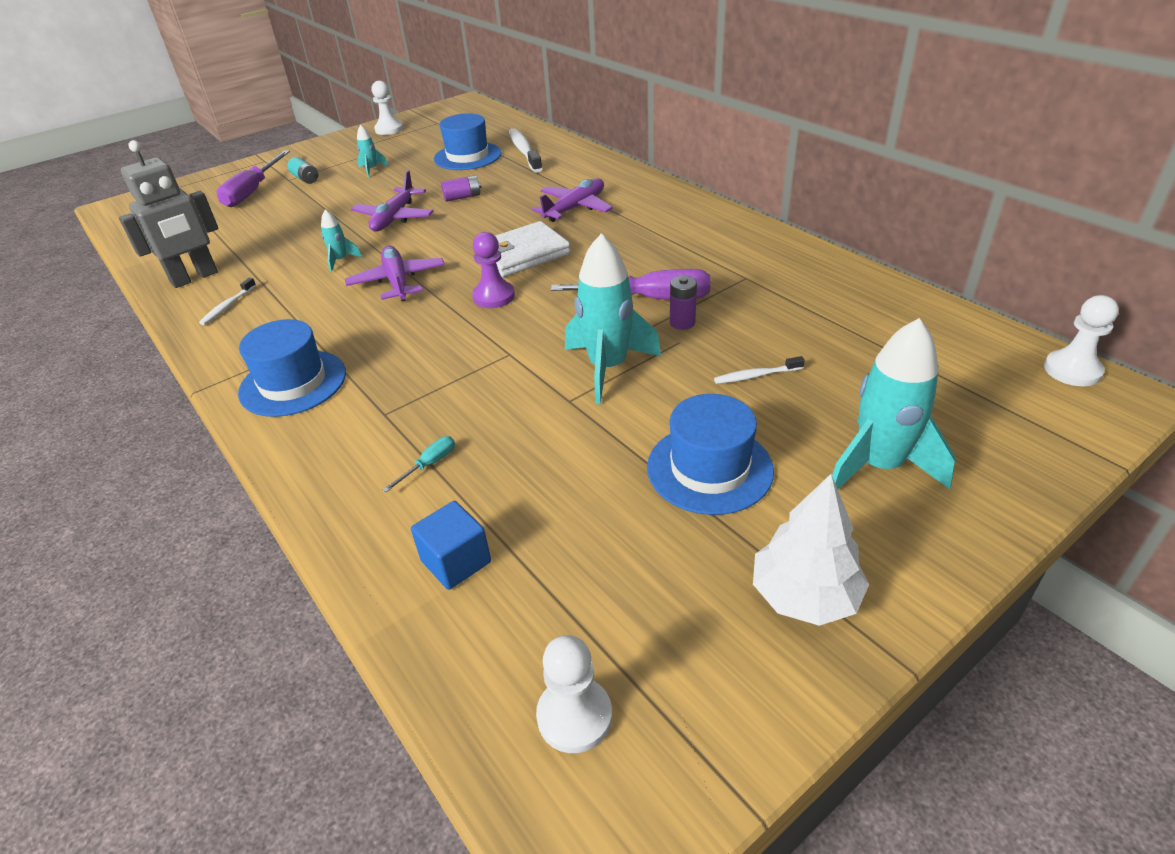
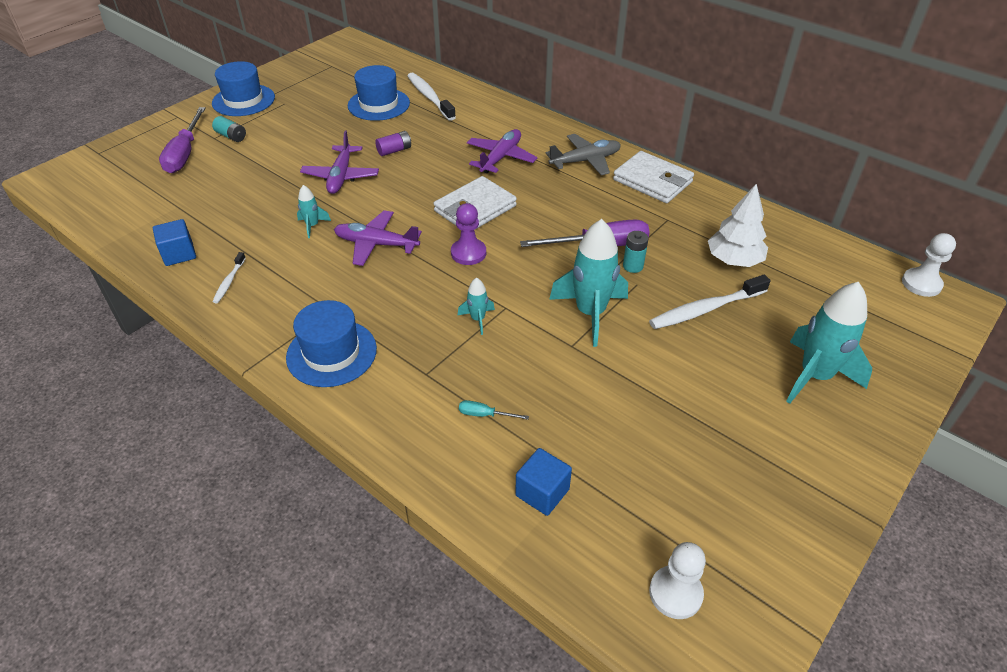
camera: 15 degrees left, 5 degrees up
grey robot [119,140,219,288] -> blue cube [153,219,196,266]
purple plane [345,246,445,301] -> purple plane turned 45 degrees counterclockwise [334,210,422,266]
turquoise rocket [357,125,389,177] -> turquoise rocket moved to [457,278,495,335]
white pawn [371,81,403,135] -> none
turquoise screwdriver [383,436,455,492] -> turquoise screwdriver turned 105 degrees counterclockwise [459,400,529,420]
blue hat [647,394,774,515] -> blue hat moved to [212,61,275,116]
purple battery [670,276,697,330] -> turquoise battery [623,231,648,273]
white toothbrush [714,356,805,384] -> white toothbrush [649,275,771,329], size x1.90
white tree [753,474,869,626] -> white tree moved to [708,183,768,267]
none -> grey plane [546,134,621,175]
none -> white wallet [613,151,694,203]

